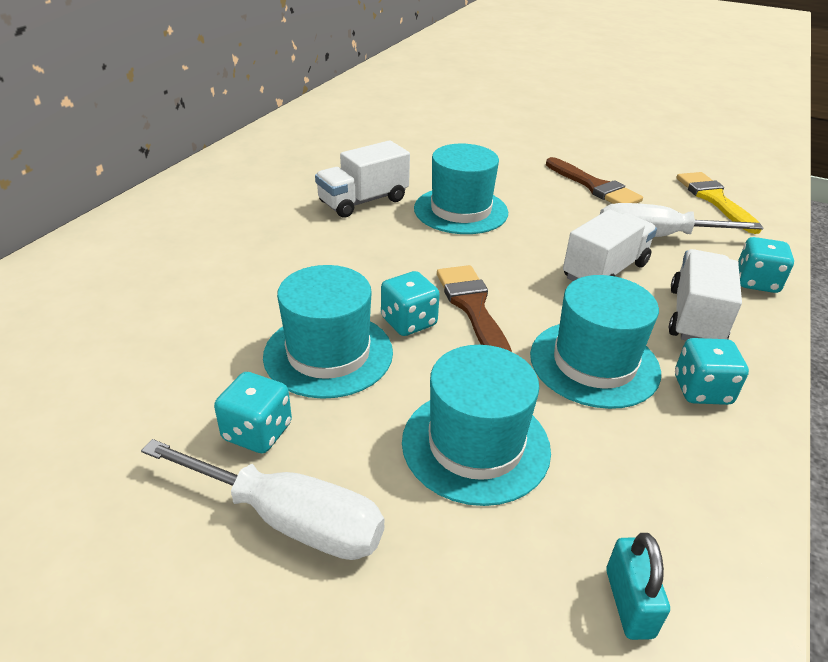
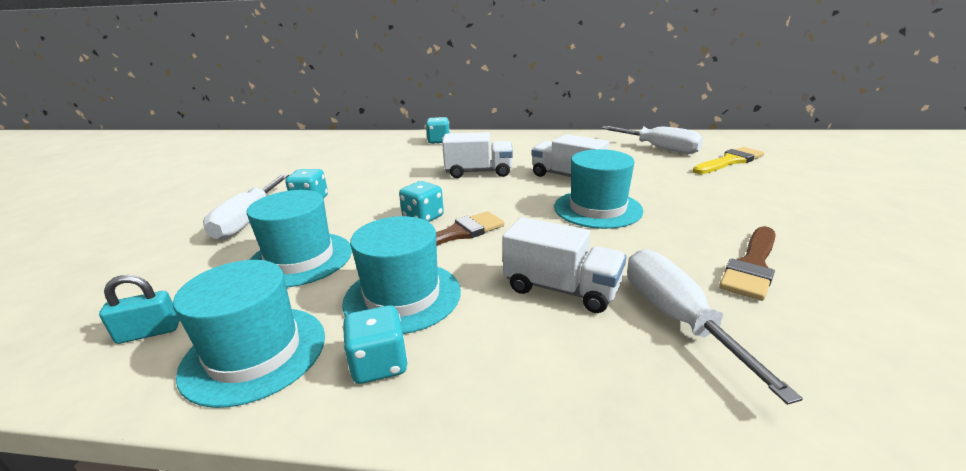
camera: 75 degrees right, 10 degrees down
turquoise hat [263,265,393,399] -> turquoise hat moved to [173,260,325,408]
white truck [669,249,742,340] -> white truck moved to [442,132,513,178]
yellow brush [676,172,762,234] -> yellow brush moved to [693,147,764,174]
turquoise dice [738,237,794,293] -> turquoise dice moved to [426,117,450,144]
none -> white screwdriver [601,126,703,154]

